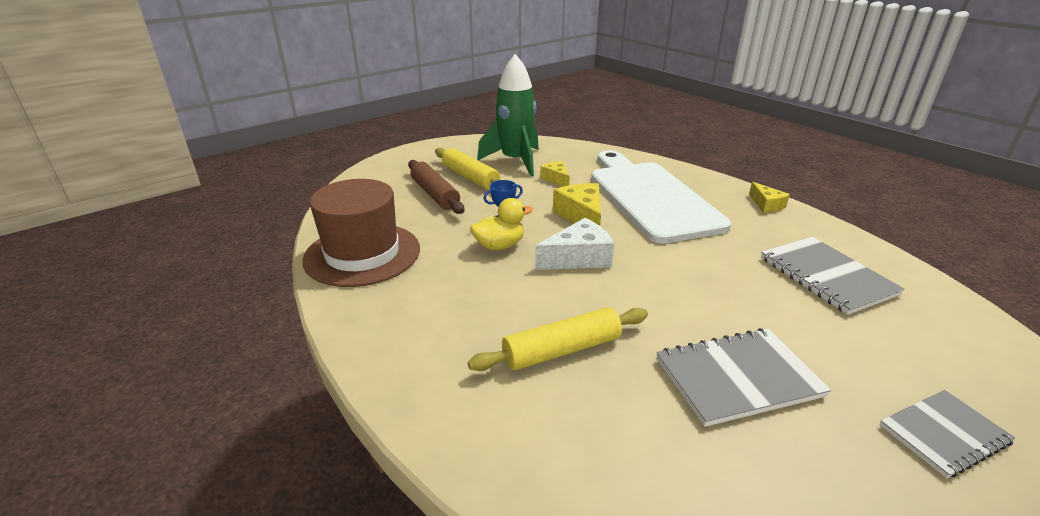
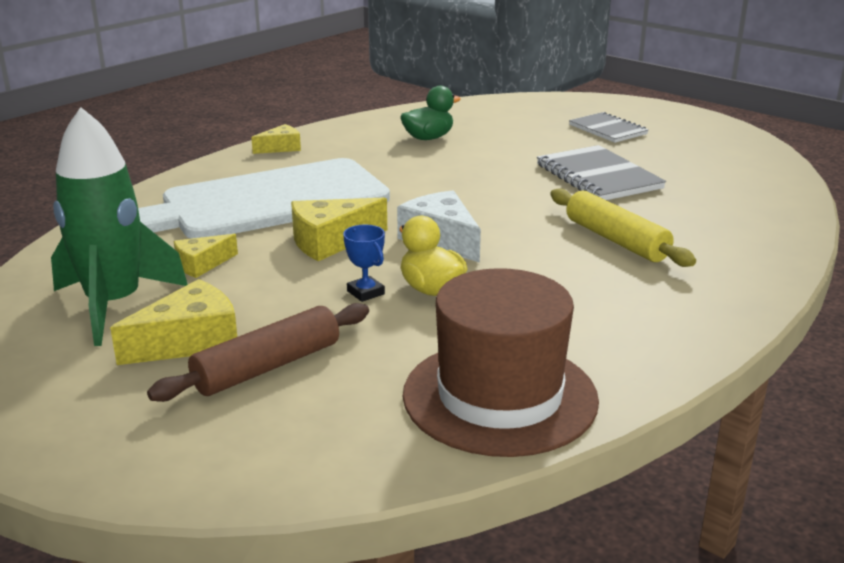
camera: 100 degrees left, 5 degrees down
yellow rolling pin [435,148,500,190] -> yellow cheese [110,279,237,365]
grey notebook [761,237,905,315] -> green duck [400,86,461,140]

